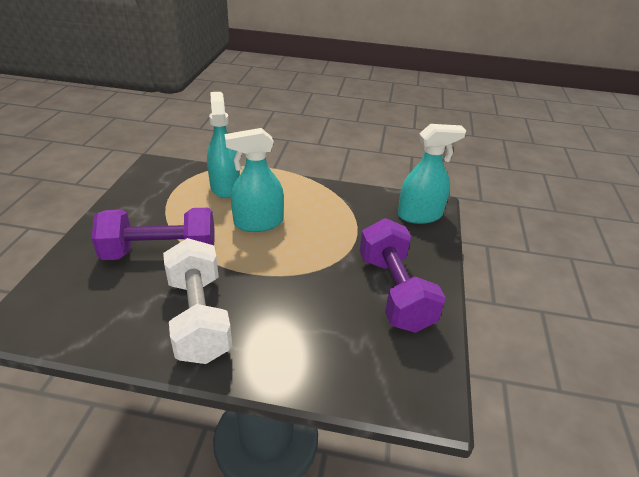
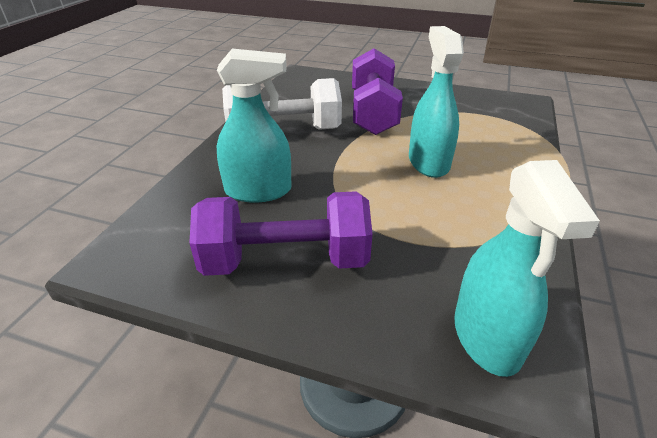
camera: 100 degrees right, 0 degrees up
turquoise spray bottle [207,92,239,198] -> turquoise spray bottle moved to [217,49,291,203]

